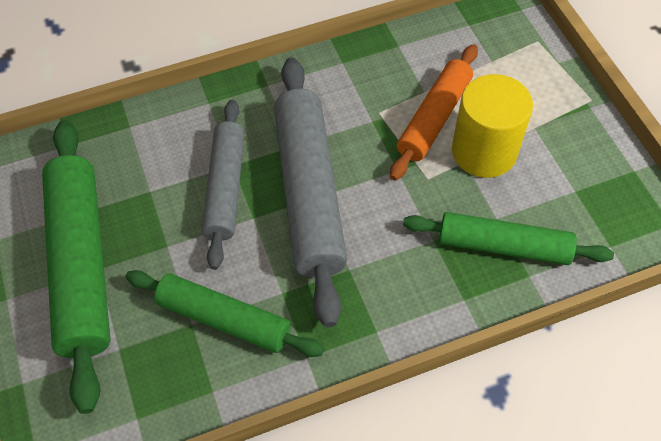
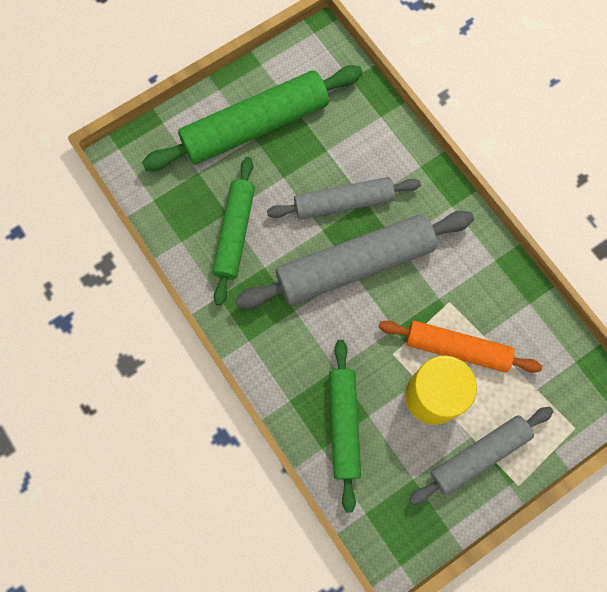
camera: 75 degrees right, 15 degrees up
none -> grey rolling pin [409,407,554,505]

